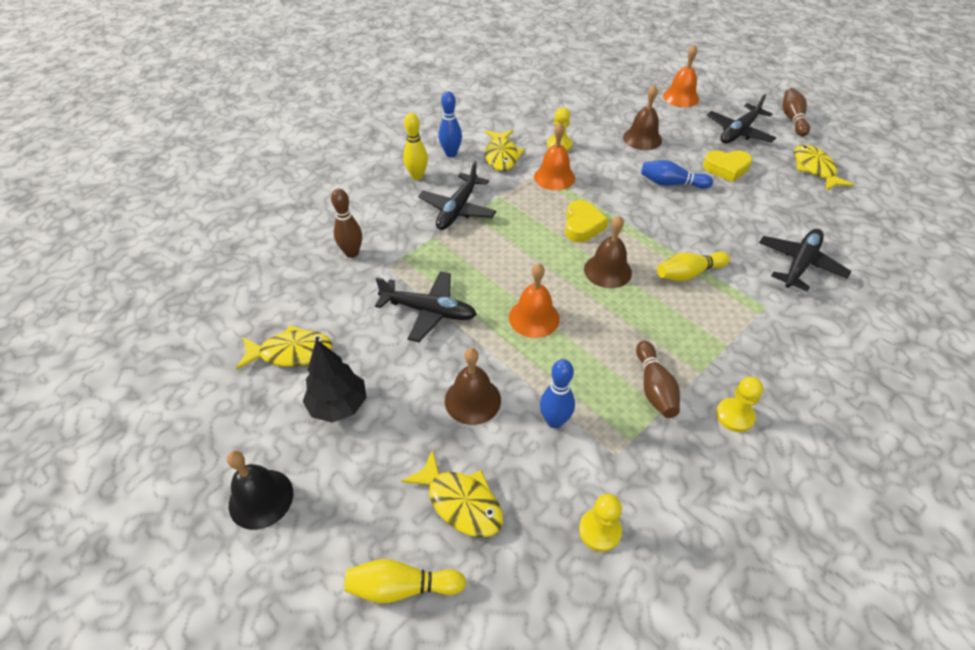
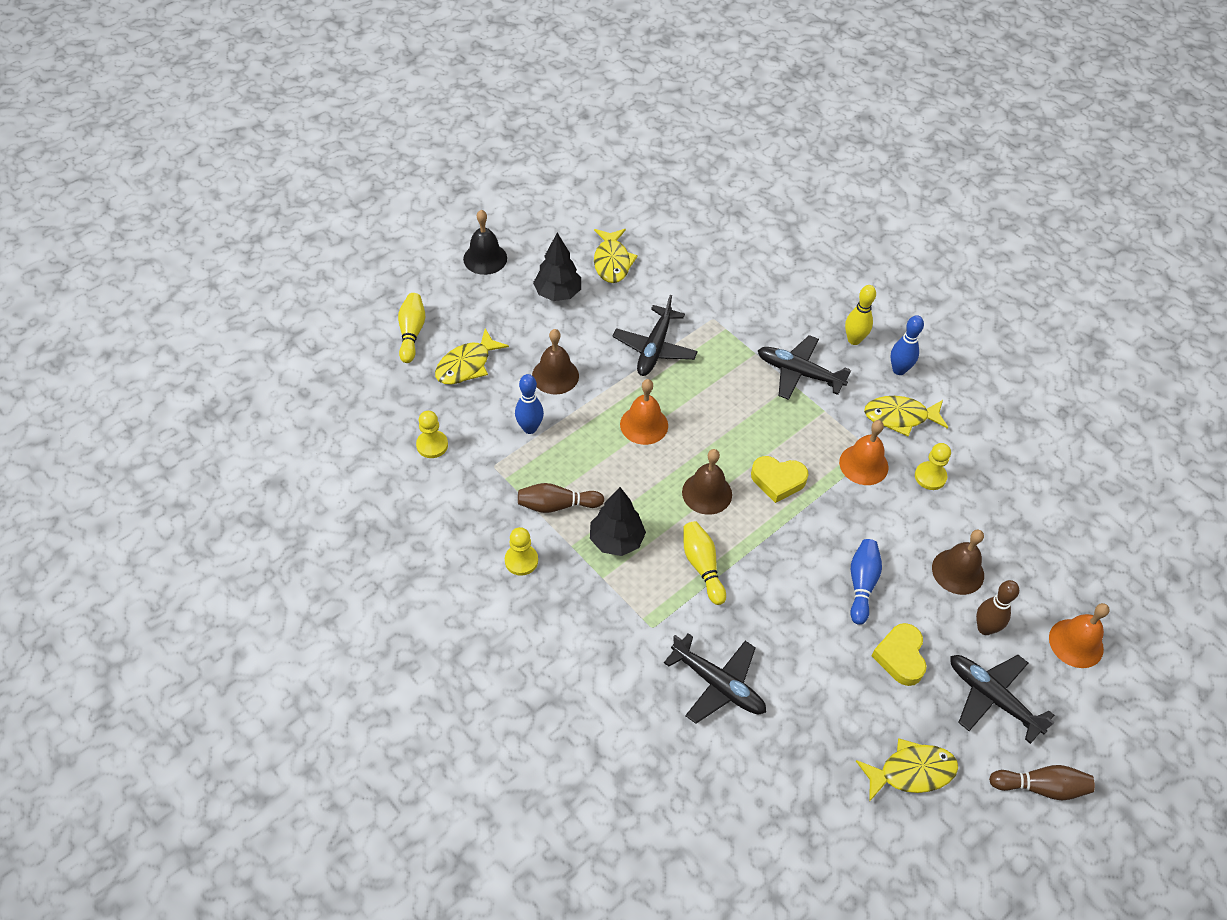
camera: 90 degrees right, 5 degrees up
brown bowling pin [331,189,362,258] -> brown bowling pin moved to [976,580,1019,635]
none -> black tree [590,487,646,556]

